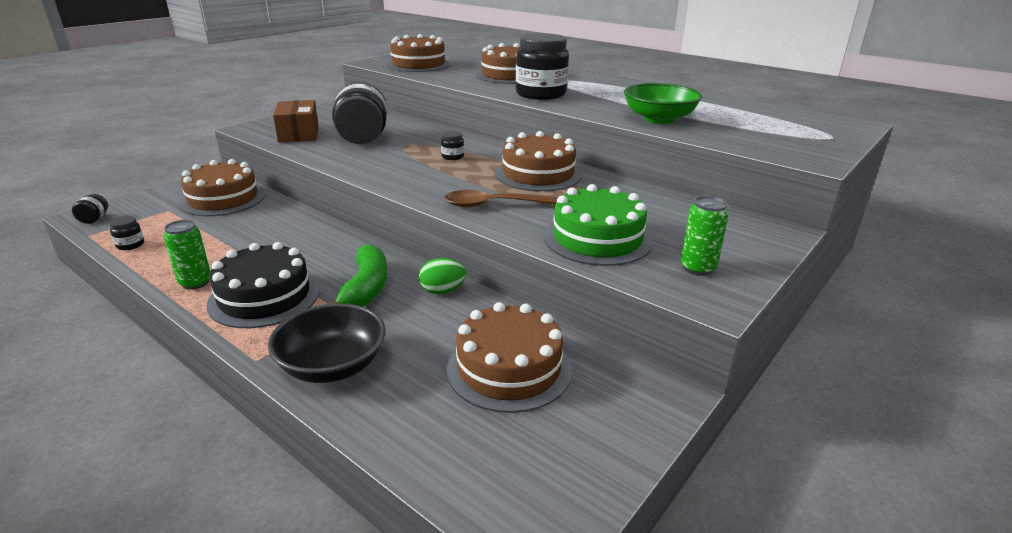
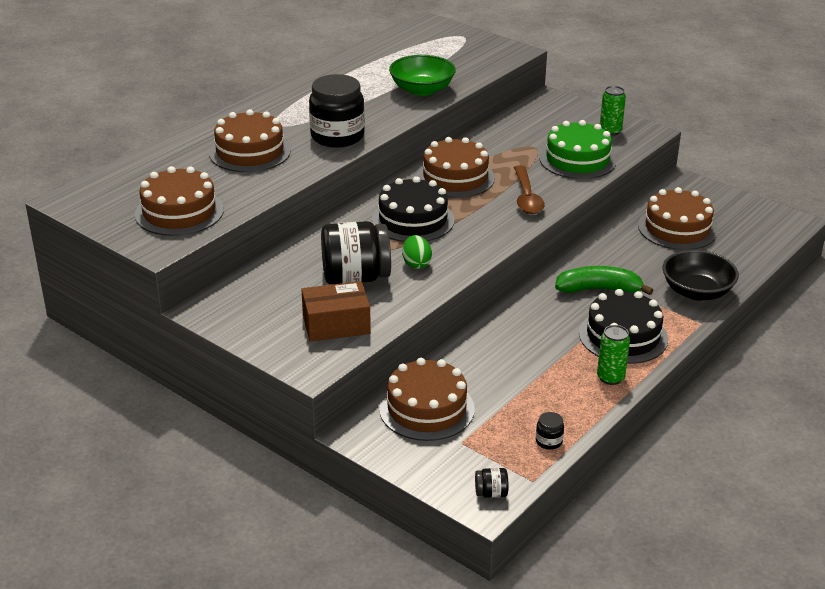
camera: 90 degrees left, 5 degrees up
green egg [419,258,466,294] -> green egg moved to [402,235,432,269]
black jar [441,131,464,160] -> black cake [372,176,455,242]

